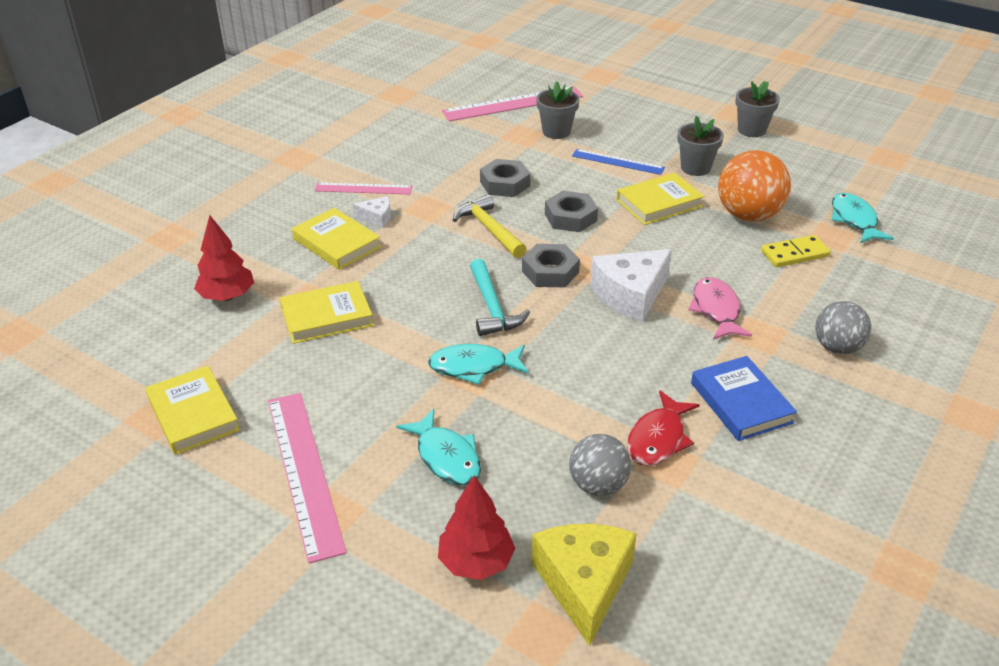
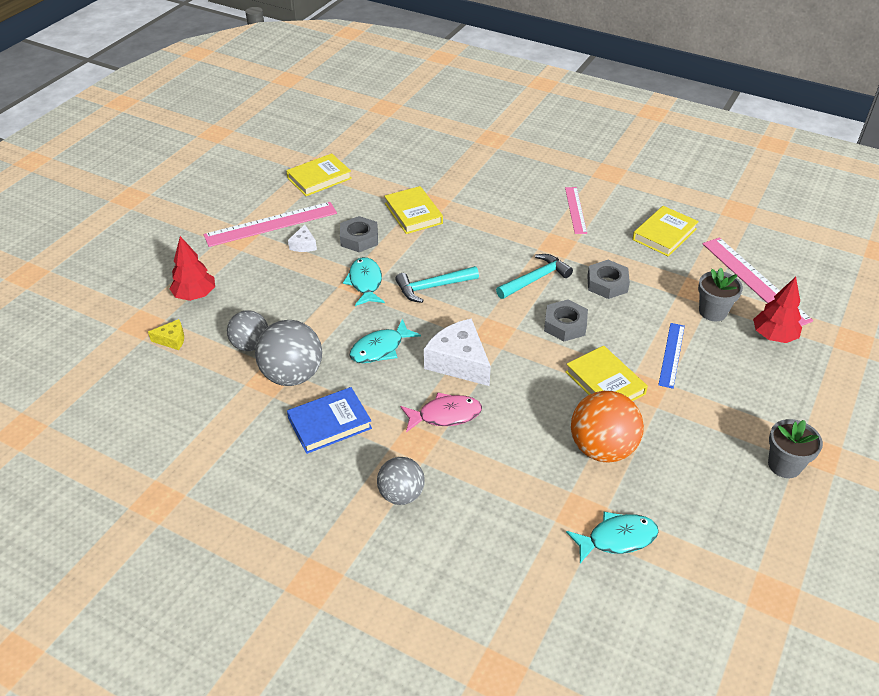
camera: 85 degrees right, 5 degrees up
red tree [194,215,254,301] -> red tree moved to [753,277,802,343]
yellow book [292,208,381,270] -> yellow book moved to [632,206,699,257]
white cheese [353,196,391,228] -> white cheese moved to [288,224,317,252]
turquoise fish [396,409,481,485] -> turquoise fish moved to [349,319,421,363]
yellow hammer [453,195,526,258] -> turquoise hammer [496,254,573,299]
grey nut [522,244,580,287] -> grey nut moved to [340,216,378,252]
yellow cheese [531,524,637,646] -> yellow cheese [148,319,184,350], size x0.49
red fish [627,390,700,466] -> grey ball [255,320,322,386]
grey flower pot [678,116,724,176] -> none
yellow domino [761,235,831,267] -> none

